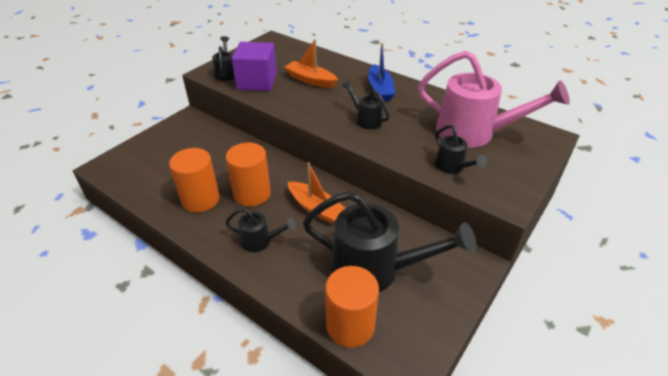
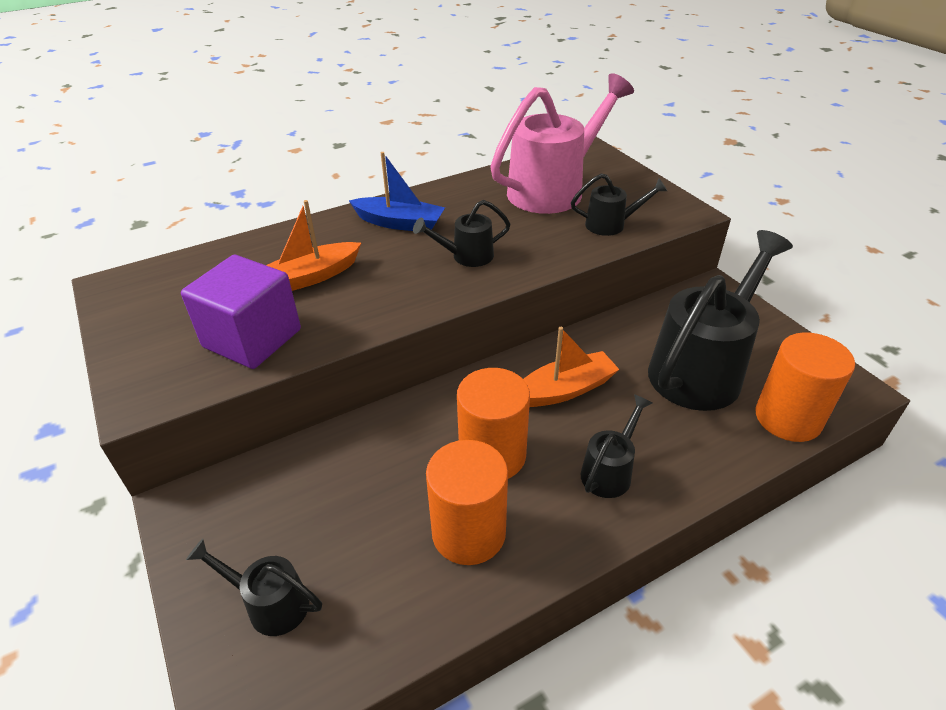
camera: 65 degrees left, 0 degrees up
black watering can [212,36,234,81] -> black watering can moved to [186,539,322,636]

